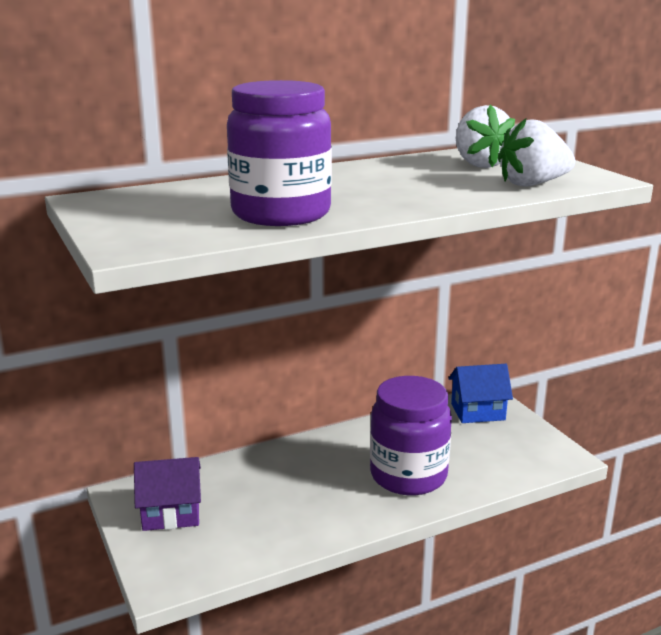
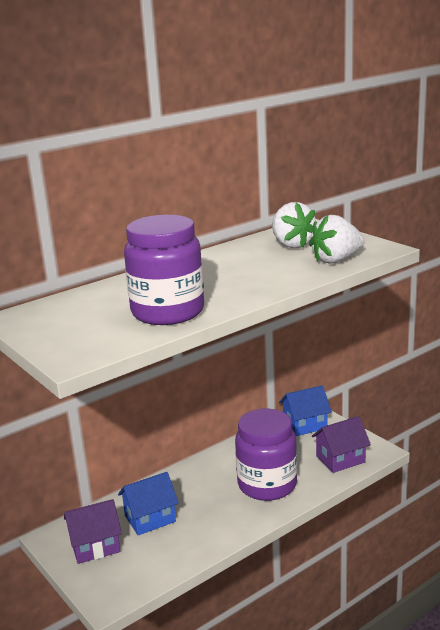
camera: 10 degrees left, 0 degrees up
none -> blue house [118,472,179,535]
none -> purple house [312,416,371,473]

